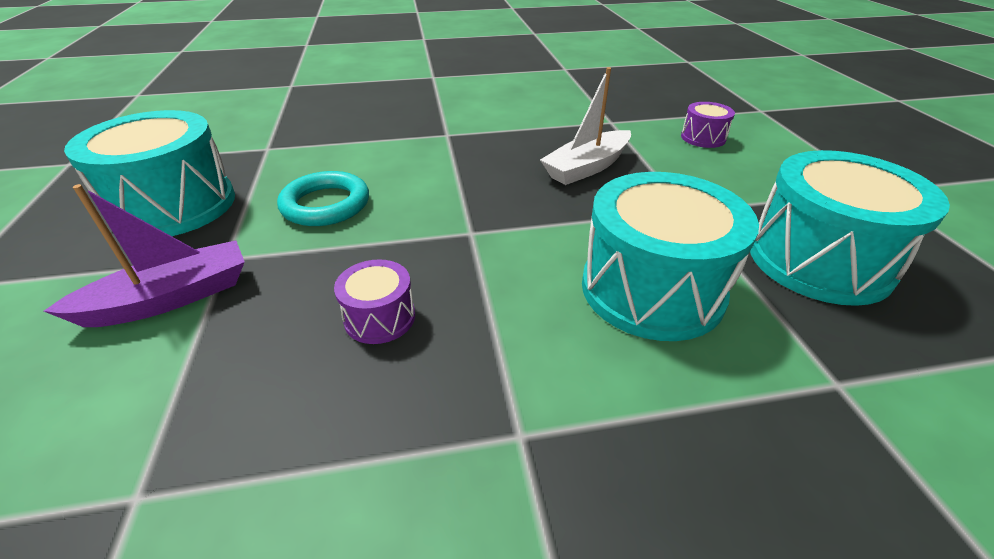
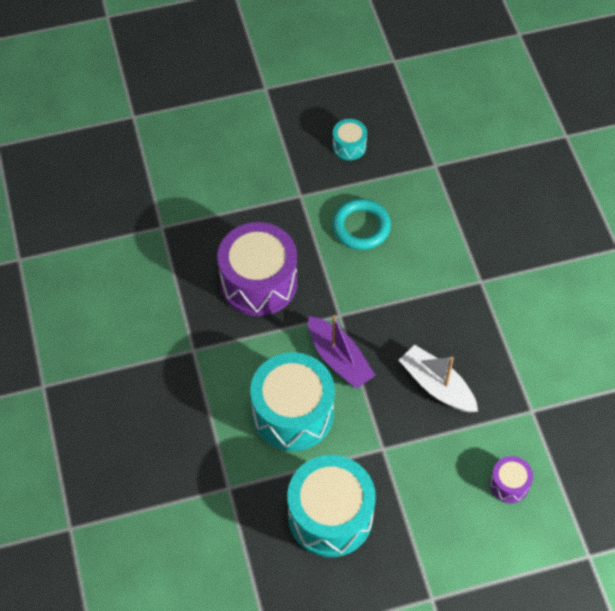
camera: 85 degrees right, 20 degrees up
purple boat [44,184,245,327] -> purple boat moved to [308,315,376,389]
turquoise drum [64,110,235,236] -> turquoise drum [332,119,367,160], size x0.47
purple drum [334,259,415,344] -> purple drum [217,222,297,316], size x2.12

